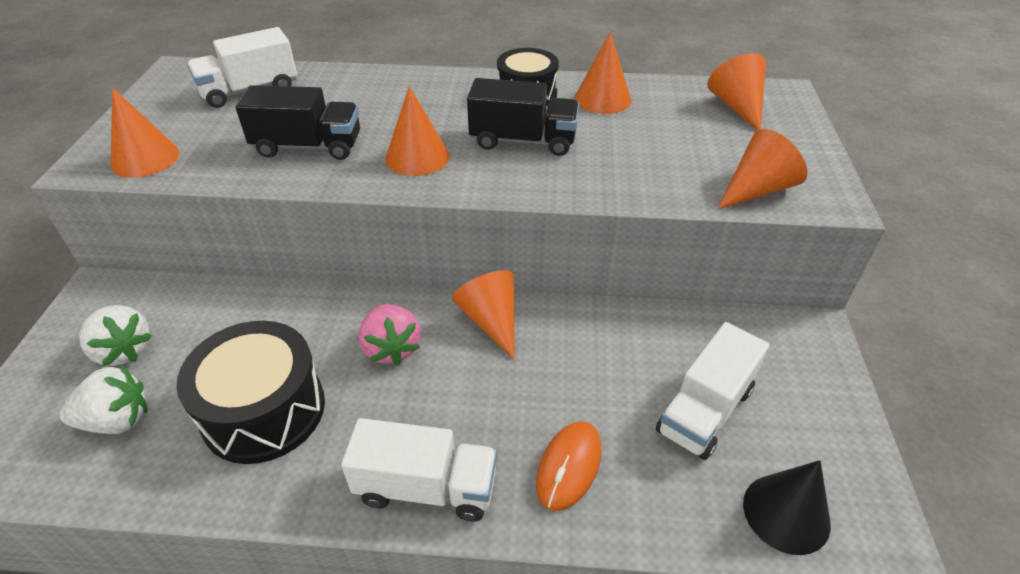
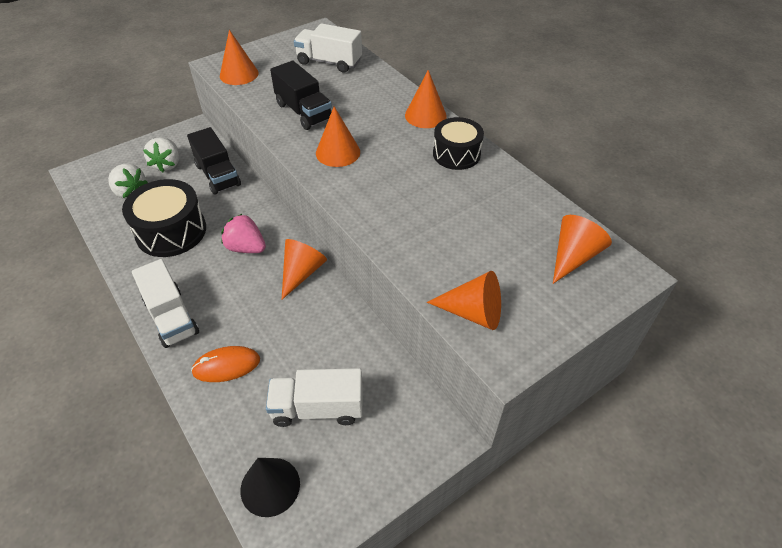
camera: 50 degrees right, 5 degrees up
pink strawberry [359,304,421,366] -> pink strawberry turned 90 degrees clockwise [221,214,266,253]
black truck [467,78,579,156] -> black truck moved to [187,127,241,195]
orange cone [575,32,632,114] -> orange cone moved to [405,70,447,128]

